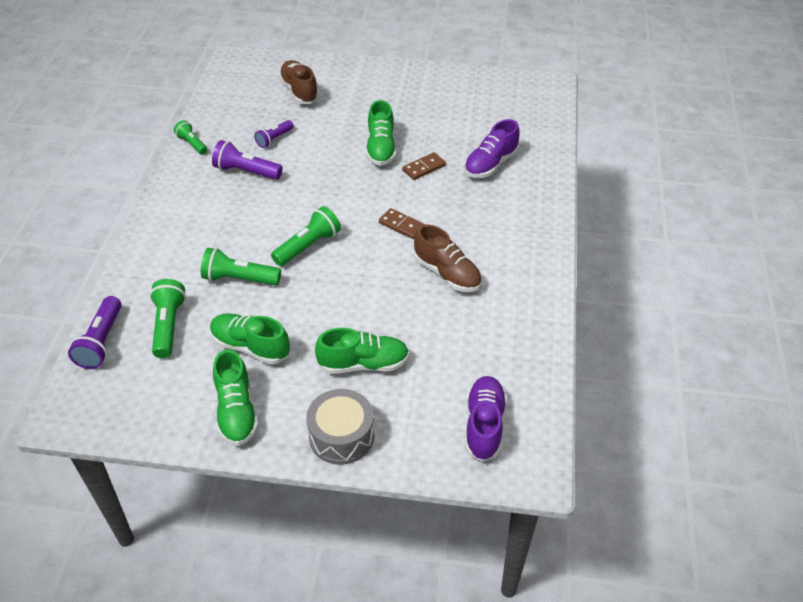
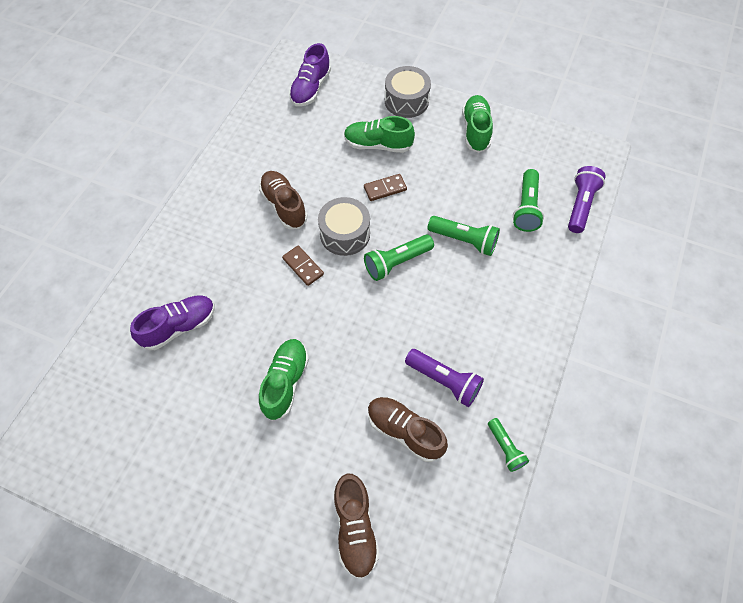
camera: 165 degrees left, 15 degrees up
green shoe [210,313,290,365] -> none
purple flashlight [254,120,294,148] -> brown shoe [368,397,448,462]
brown domino [402,152,446,180] -> brown domino moved to [364,174,407,201]
none -> grey drum [318,197,370,256]

